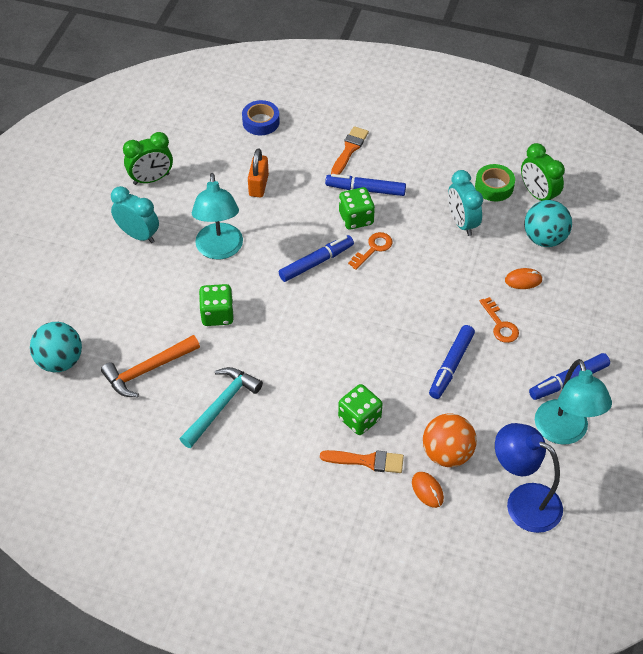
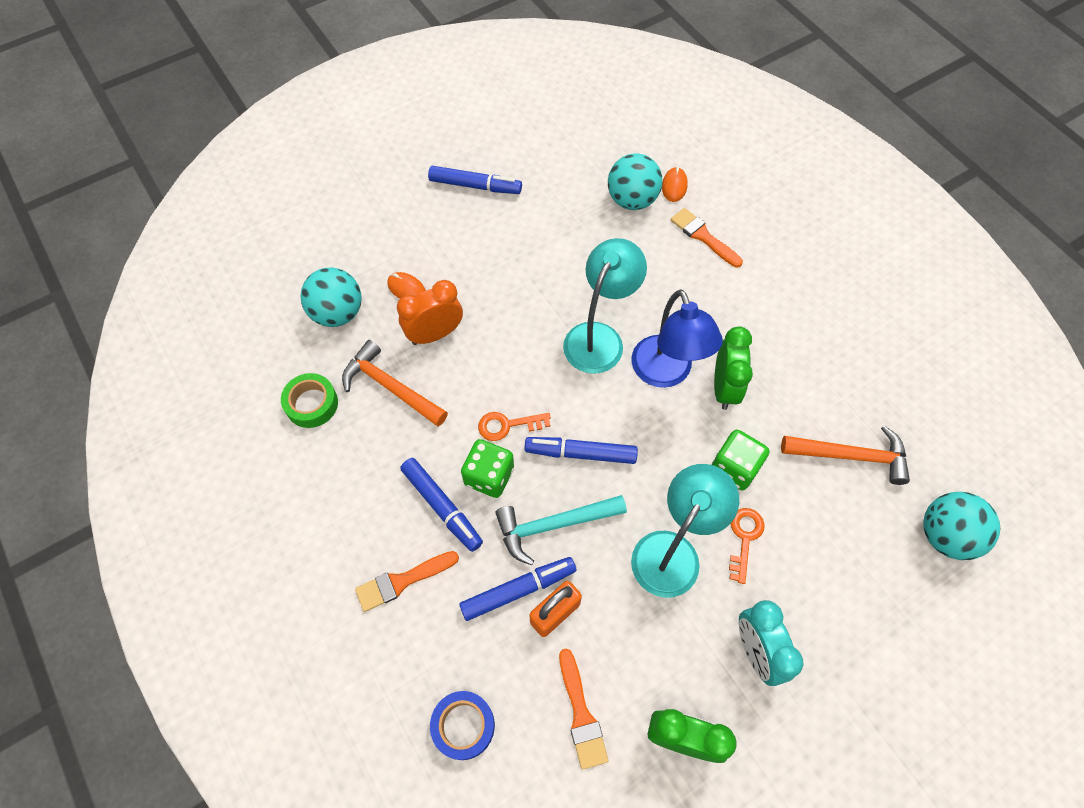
camera: 140 degrees left, 10 degrees up
turquoise hammer [180,367,263,448] -> turquoise hammer moved to [495,495,627,565]
green dice [338,384,382,435] -> none
orange ball [423,413,477,467] -> turquoise ball [608,153,662,210]
blue marker [429,325,475,399] -> blue marker moved to [459,557,576,621]
turquoise clock [448,170,483,236] -> orange hammer [342,340,448,427]
orange key [480,297,519,343] -> orange key moved to [729,508,765,584]
blue lamp [495,423,563,533] -> blue lamp moved to [631,289,723,388]
green clock [521,143,565,201] -> green clock moved to [714,326,753,410]
turquoise lamp [535,359,612,445] -> turquoise lamp moved to [563,238,647,374]
none -> orange clock [397,280,463,345]
none -> orange brush [559,648,608,769]

